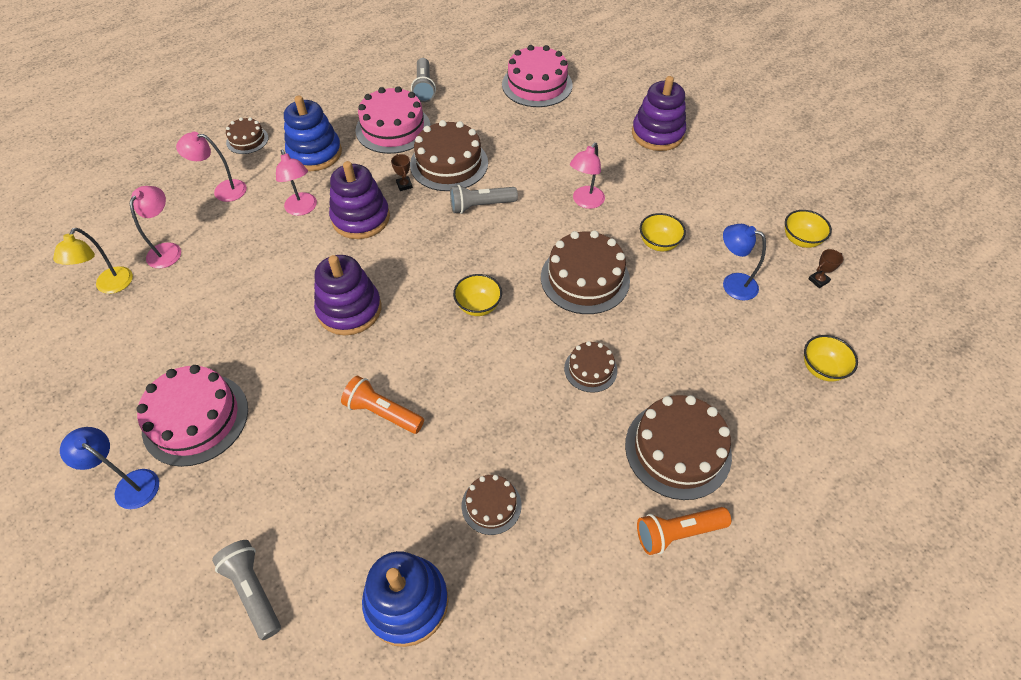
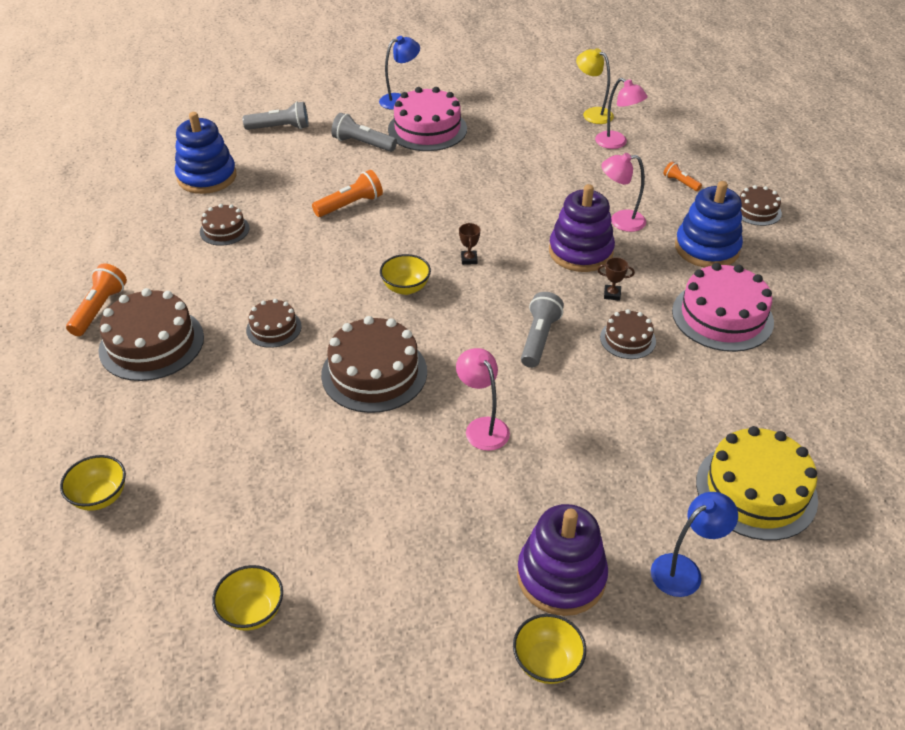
camera: 120 degrees right, 10 degrees down
pink lamp [176,132,247,202] -> orange flashlight [663,162,702,191]
purple stacking toy [314,255,381,336] -> none
brown cake [410,120,488,191] -> brown cake [600,309,656,359], size x0.54
grey flashlight [411,58,436,102] -> grey flashlight moved to [331,113,397,152]
pink cake [502,45,572,107] -> yellow cake [696,426,818,540]
yellow bowl [640,213,686,251] -> yellow bowl moved to [513,614,586,684]
blue lamp [723,224,766,301] -> blue lamp moved to [651,492,738,597]
brown trophy [808,249,843,288] -> brown trophy moved to [459,223,480,265]

